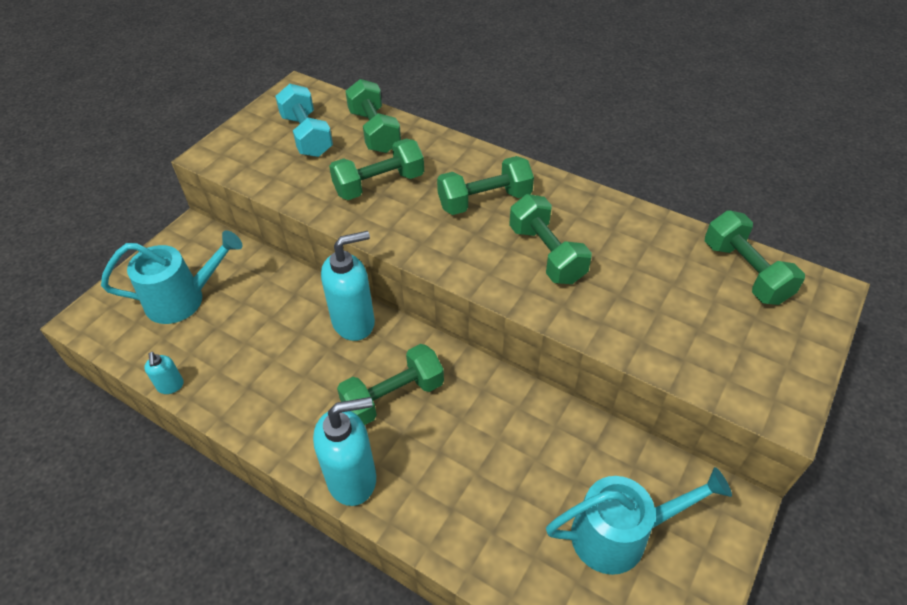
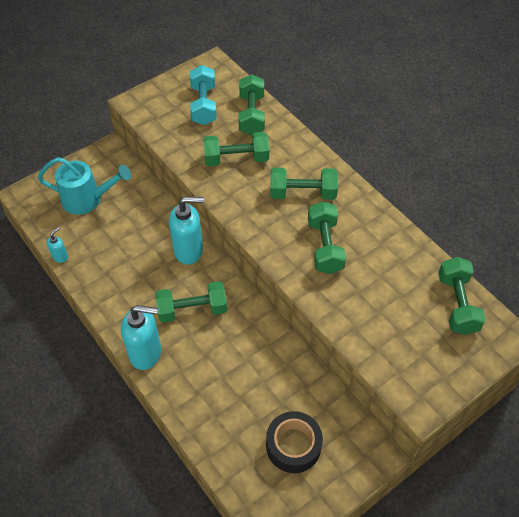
camera: 20 degrees right, 5 degrees up
turquoise soap dispenser [144,352,184,394] -> turquoise soap dispenser turned 150 degrees counterclockwise [47,228,68,263]
turquoise watering can [546,467,732,575] -> black tape [266,411,323,473]

